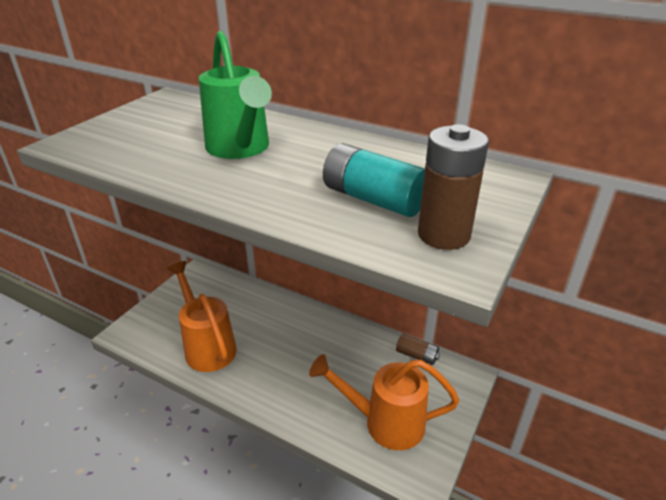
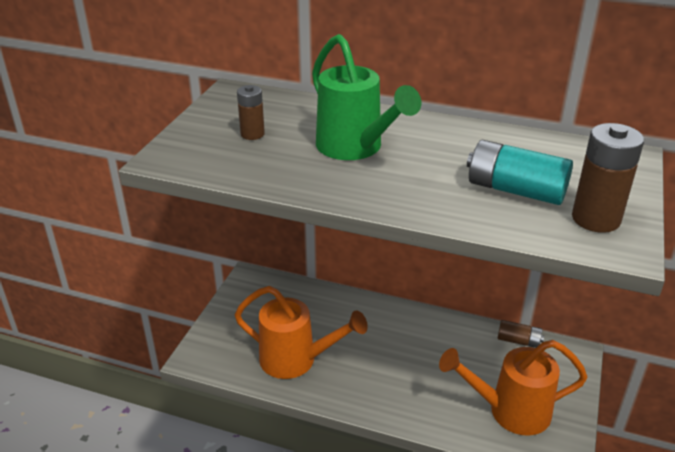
camera: 10 degrees left, 0 degrees up
orange watering can [167,261,237,372] -> orange watering can turned 150 degrees clockwise [234,286,368,379]
none -> brown battery [237,85,265,140]

